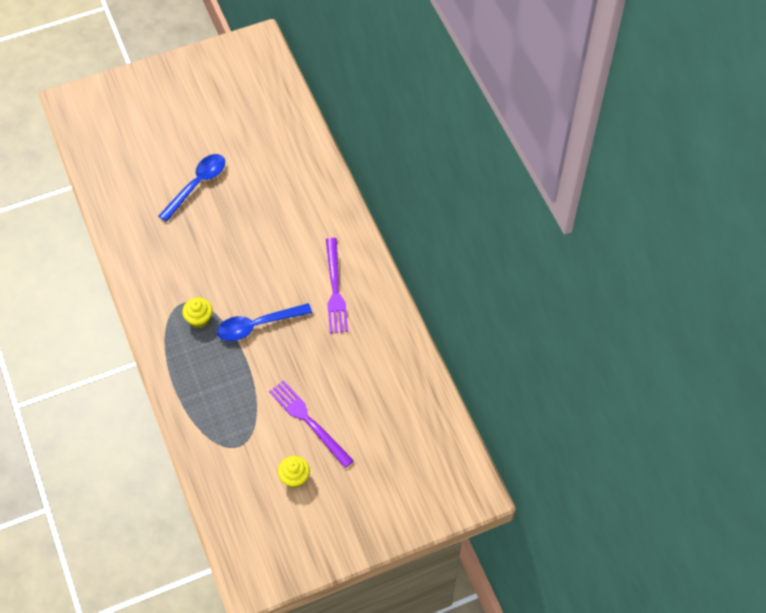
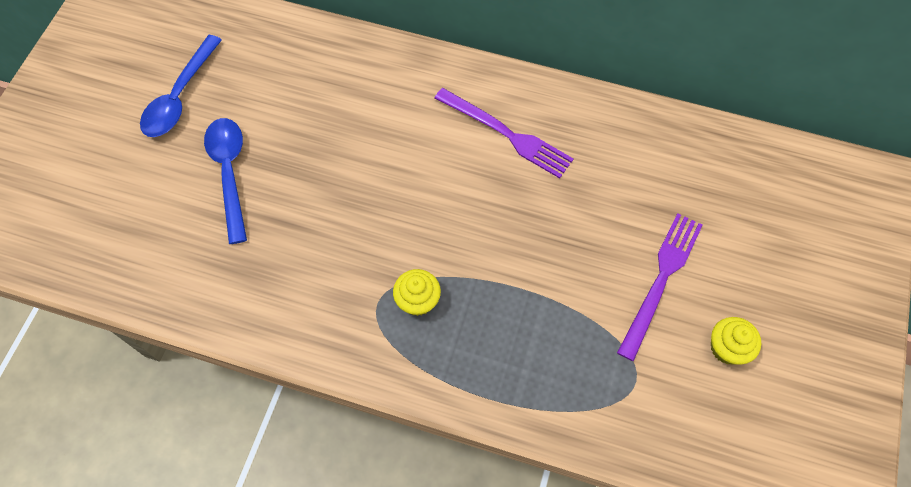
camera: 50 degrees left, 5 degrees up
blue spoon [217,303,312,341] -> blue spoon moved to [140,35,222,137]
purple fork [269,380,354,468] -> purple fork turned 120 degrees clockwise [617,213,703,361]

